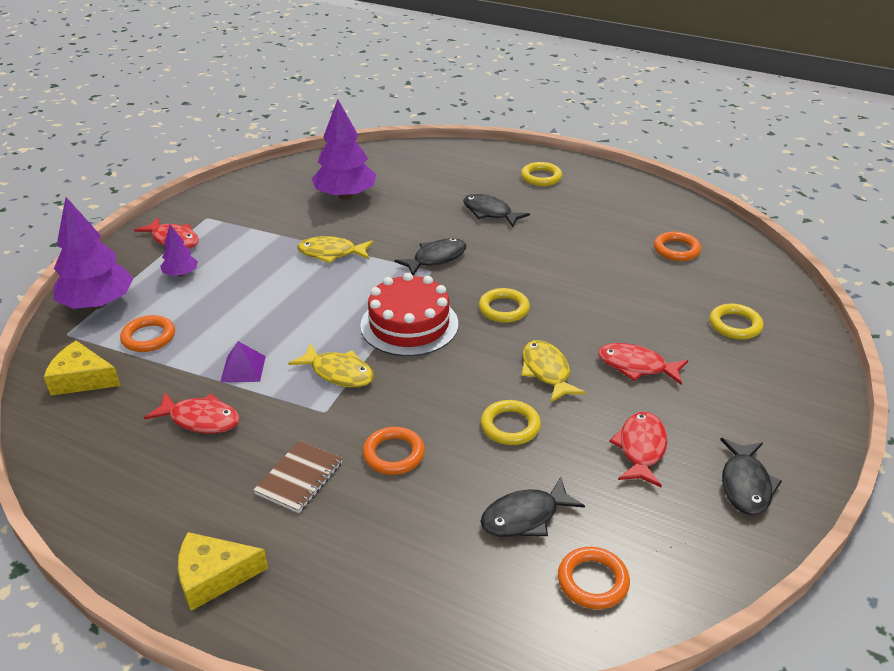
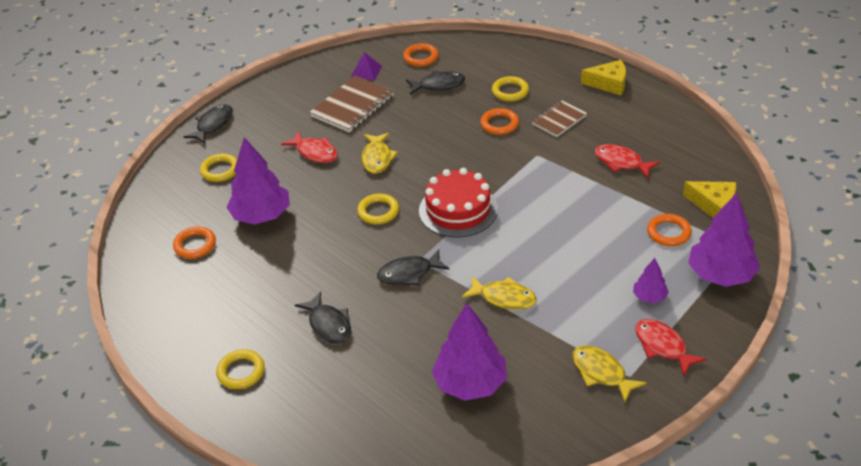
camera: 160 degrees left, 5 degrees up
purple pyramid [220,341,266,382] -> purple pyramid moved to [351,52,382,80]
yellow fish [288,343,374,387] -> yellow fish moved to [572,345,646,402]
yellow ring [481,400,541,445] -> yellow ring moved to [492,76,529,102]
red fish [609,412,667,487] -> brown notebook [309,76,394,133]
black fish [720,438,782,515] -> black fish moved to [184,104,233,144]
none -> purple tree [227,137,290,225]

